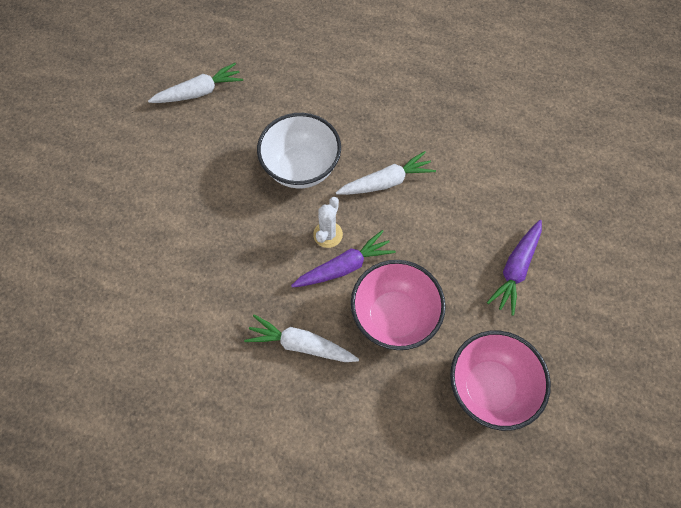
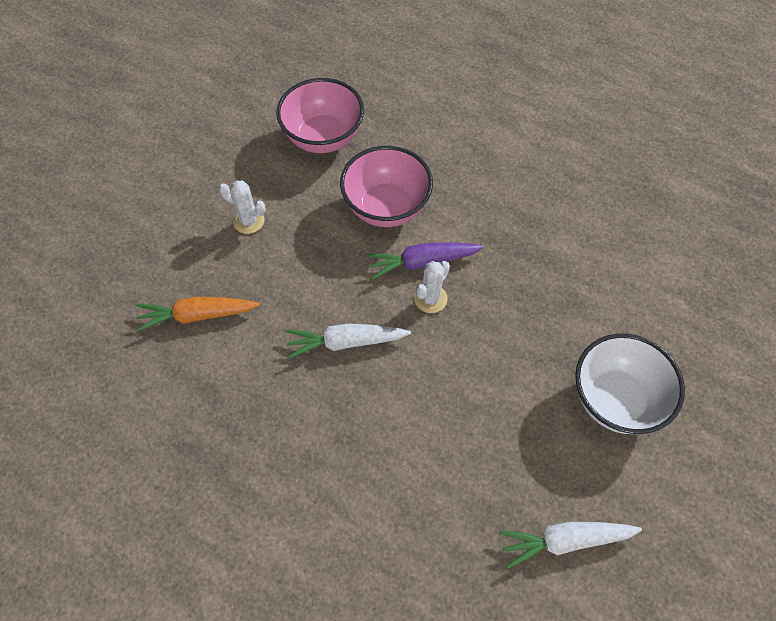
camera: 165 degrees left, 5 degrees down
white carrot [244,314,359,362] -> none
white bowl [257,113,341,189] -> white bowl moved to [575,333,685,434]
purple carrot [487,220,542,316] -> white cactus [219,181,266,234]
none -> orange carrot [136,297,260,332]

